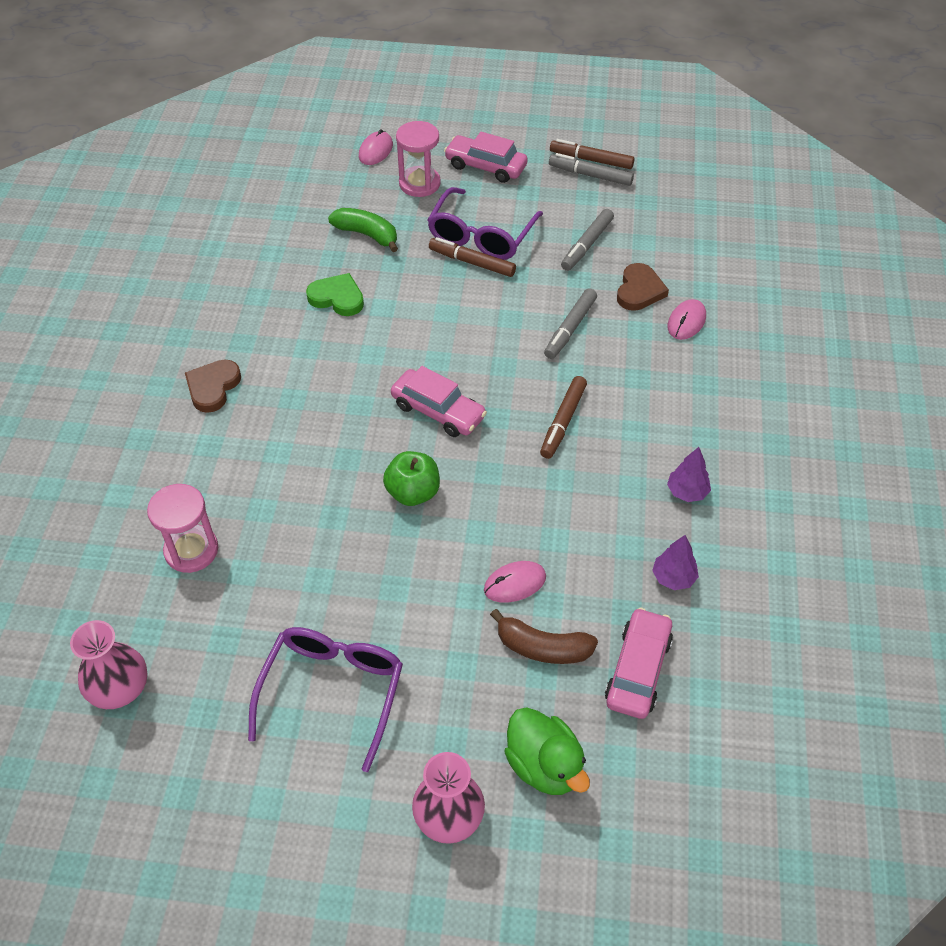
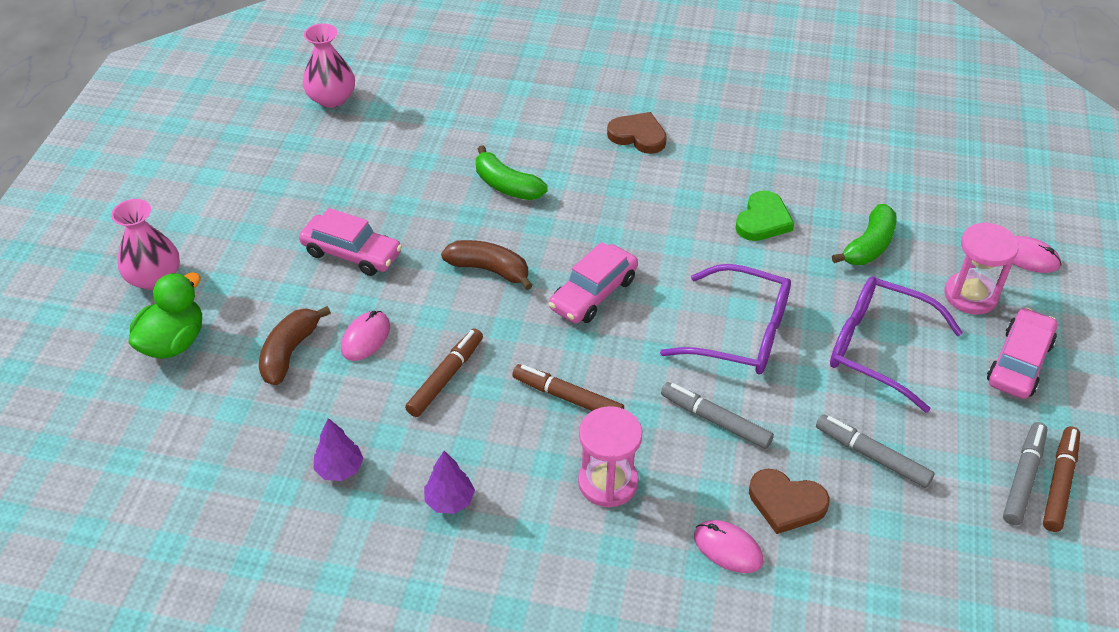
camera: 95 degrees right, 5 degrees down
pink hourglass [147,484,218,573] -> pink hourglass moved to [578,406,642,507]
purple glasses [248,627,403,772] -> purple glasses moved to [660,264,791,375]
green apple [383,451,440,506] -> brown banana [441,240,533,290]
brown marker [429,237,516,277] -> brown marker moved to [405,328,483,417]
pink mouse [484,561,546,603] -> pink mouse turned 45 degrees clockwise [341,311,390,361]
green duck [505,707,590,795] -> green duck turned 150 degrees clockwise [129,273,202,359]
pink car [605,607,673,719] -> pink car moved to [299,208,402,276]
none -> green banana [476,145,548,200]

